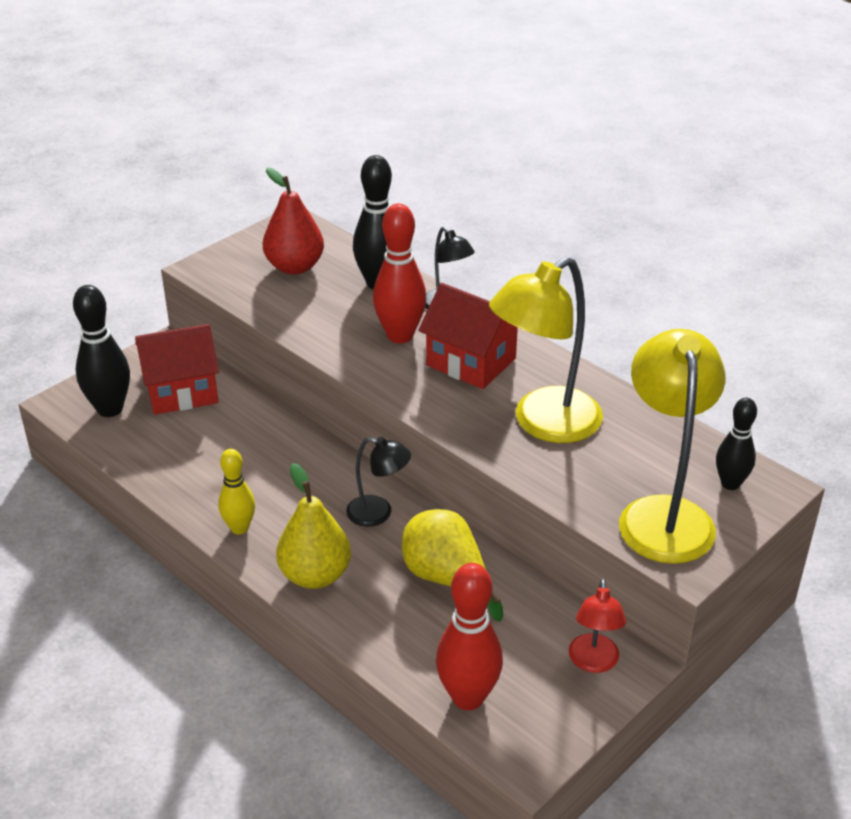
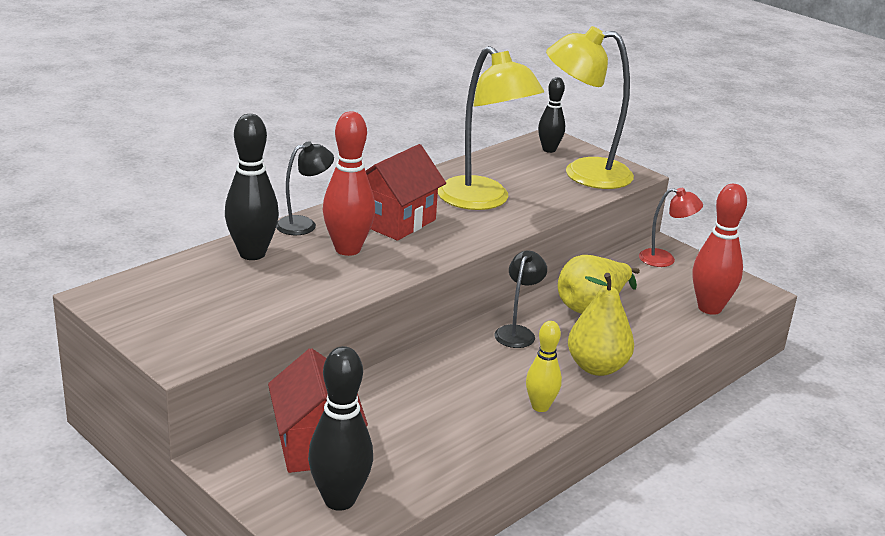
camera: 90 degrees left, 10 degrees down
red pear [263,168,324,275] -> none

